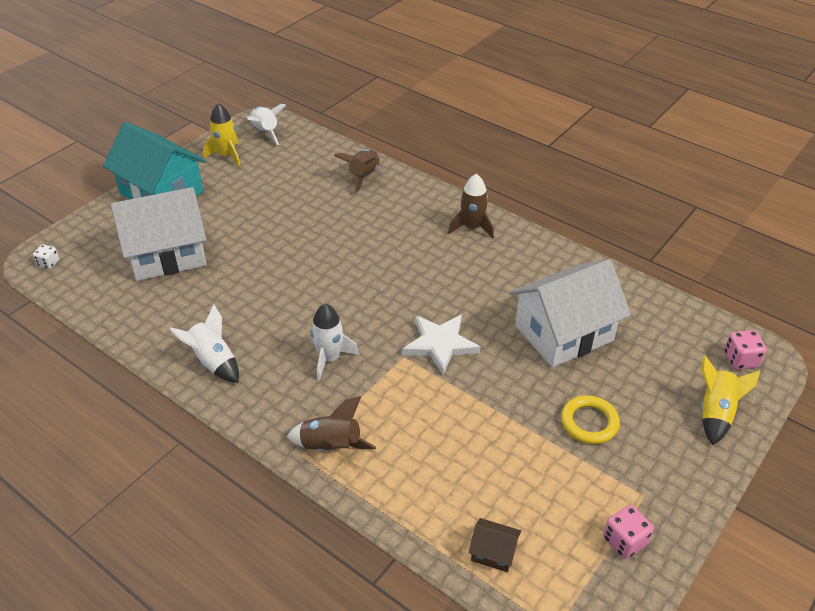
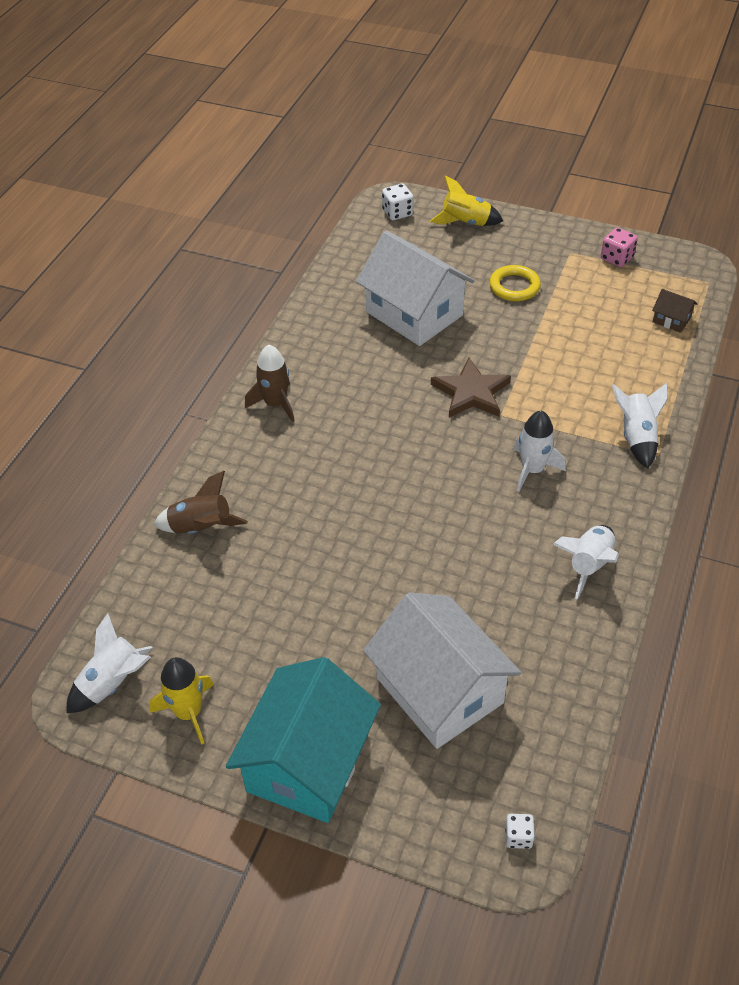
camera: 105 degrees left, 5 degrees up
brown rocket [287,396,376,452] -> white rocket [612,383,668,468]
white star [402,314,480,375] -> brown star [431,358,511,418]
brown house [469,518,521,572] -> brown house turned 60 degrees counterclockwise [652,289,697,333]
pink dice [724,330,767,370] -> white dice [382,184,413,220]

